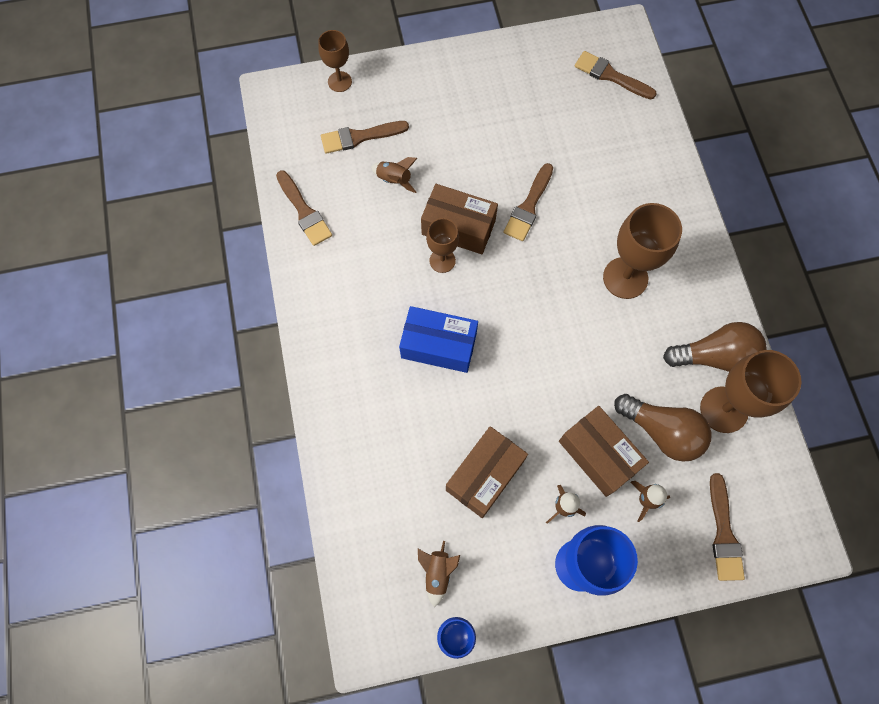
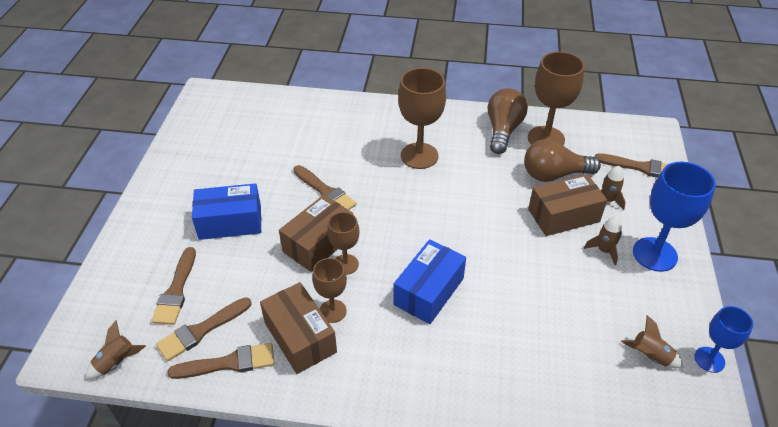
camera: 70 degrees left, 25 degrees down
brown goblet [318,30,352,92] -> brown goblet moved to [312,258,347,323]
brown rocket [371,157,417,193] -> brown rocket moved to [85,320,146,379]
brown box [446,426,528,518] -> brown box moved to [260,282,337,374]
brown brush [575,51,657,99] -> brown brush moved to [156,297,251,361]
brown light bulb [614,394,712,462] -> brown light bulb turned 150 degrees counterclockwise [524,139,601,182]
none -> blue box [192,183,261,240]

